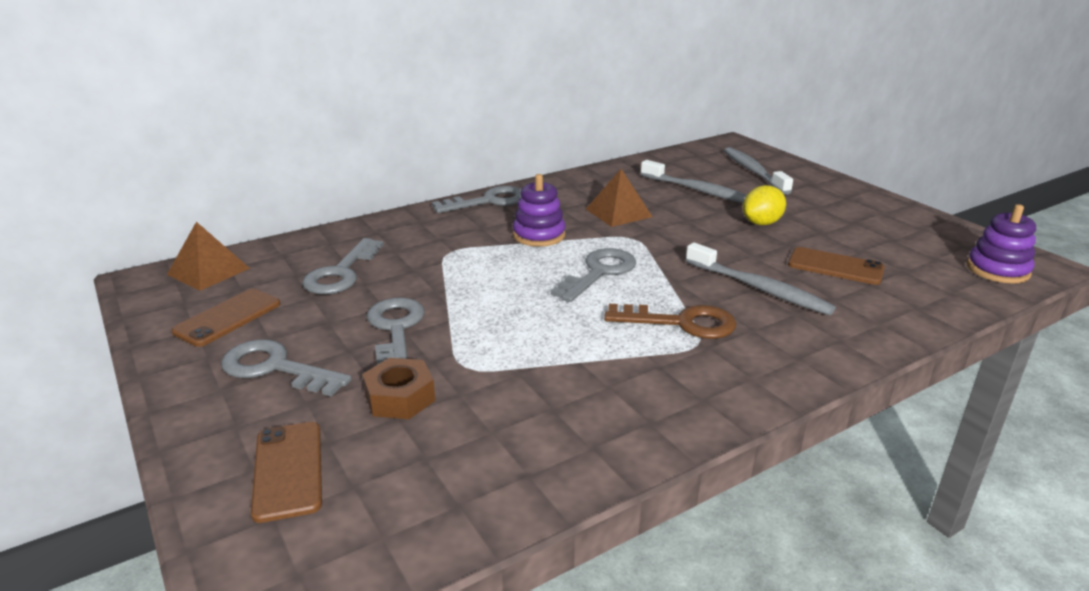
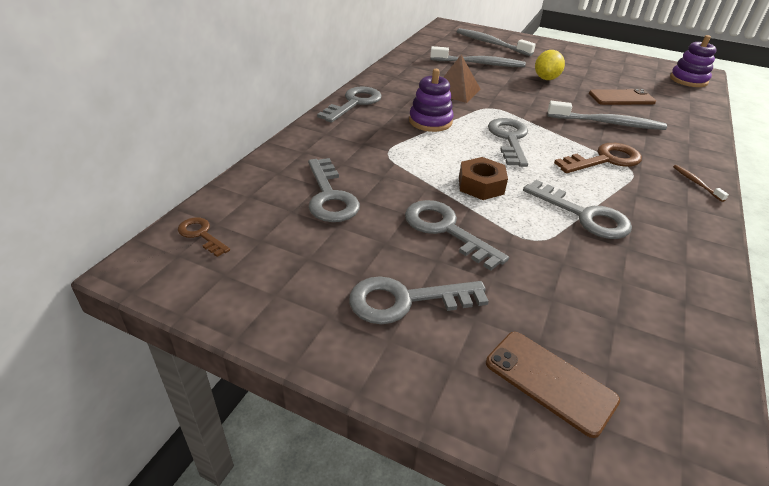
camera: 35 degrees left, 10 degrees up
brown pyramid [167,222,250,291] -> brown key [178,217,230,257]
brown phone [171,289,280,347] -> none
brown nut [362,358,435,419] -> brown nut moved to [459,157,508,200]
none -> grey key [523,180,632,239]
none -> brown toothbrush [673,165,729,202]

